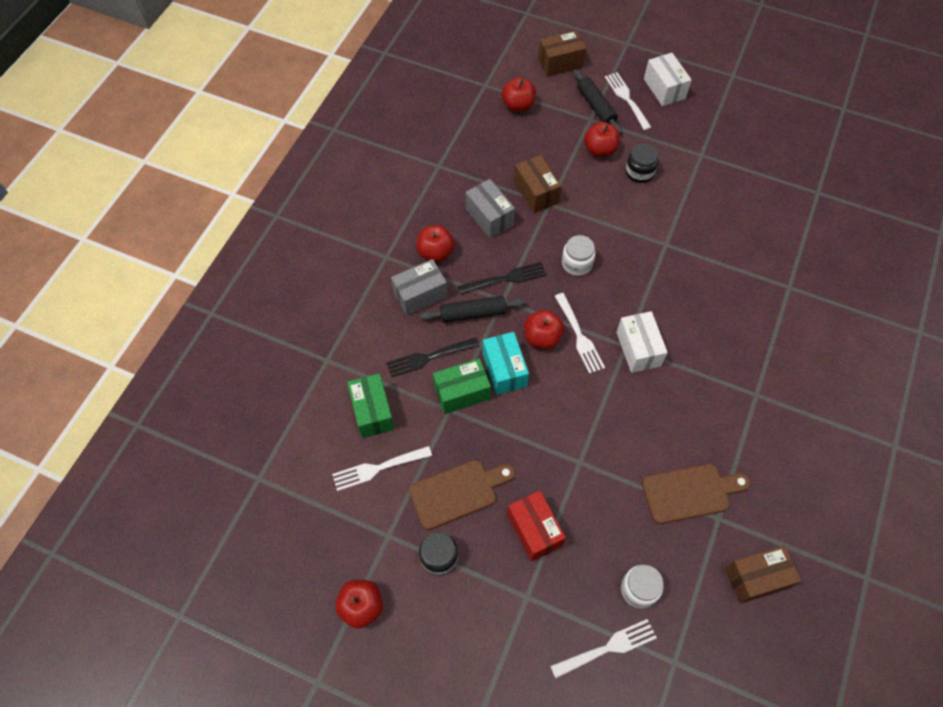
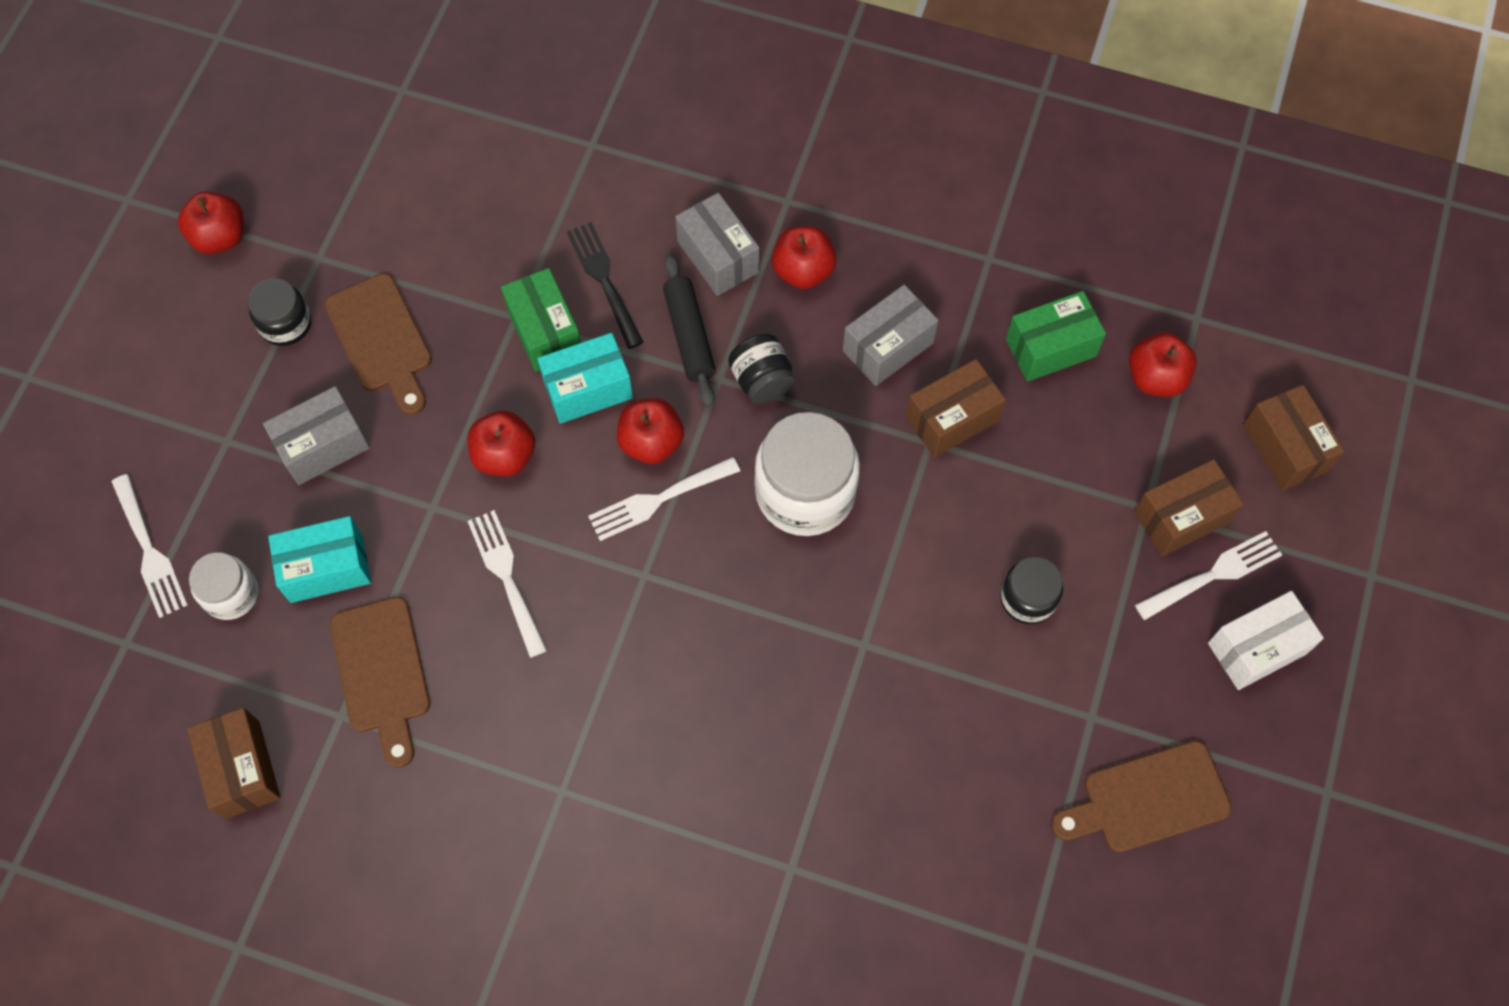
camera: 85 degrees right, 5 degrees up
white fork [332,446,432,491] -> white fork moved to [468,510,547,658]
green box [347,373,394,438] -> green box moved to [1006,291,1106,382]
black fork [458,262,547,294] -> black jar [728,334,795,404]
red box [507,490,566,562] -> grey box [263,386,370,485]
white jar [562,235,596,276] -> white jar [754,412,860,536], size x1.81
black rolling pin [573,69,622,134] -> brown box [1134,459,1244,556]
red apple [584,122,620,157] -> red apple moved to [468,410,535,476]
white box [617,311,668,373] -> none
none -> turquoise box [268,516,371,603]
none -> brown cutting board [1051,740,1232,852]

